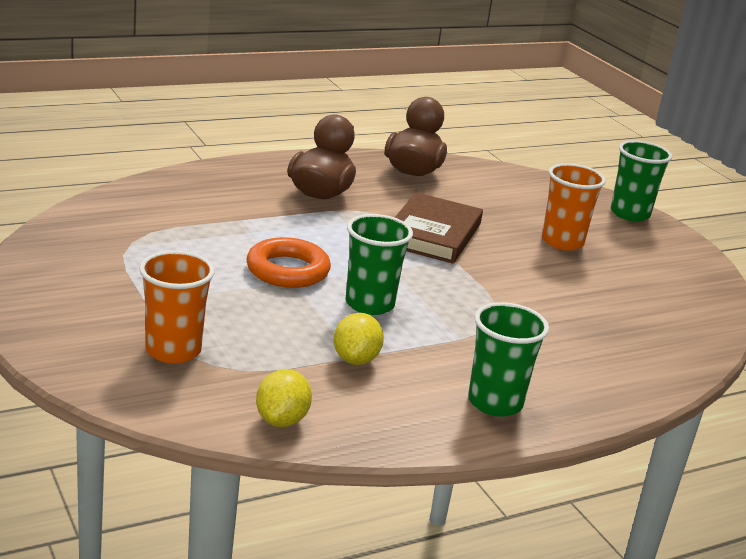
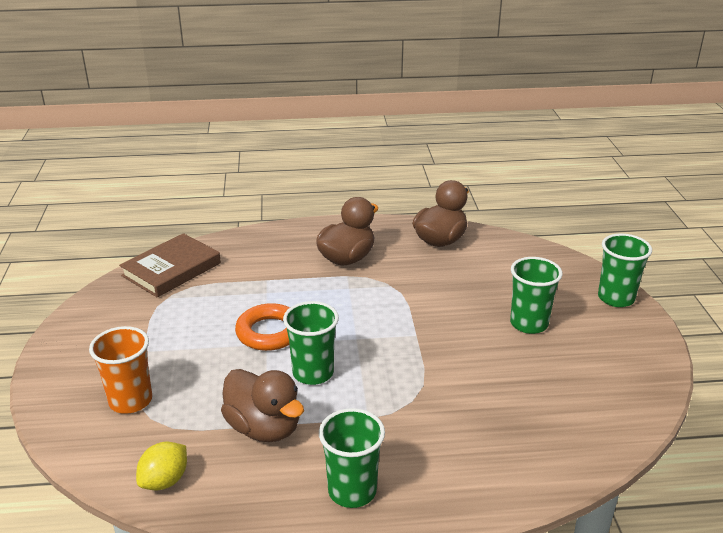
camera: 25 degrees right, 5 degrees up
yellow lemon [334,313,384,365] -> brown duck [221,369,304,442]
brown book [395,192,483,263] -> brown book moved to [119,233,221,297]
orange cup [542,163,606,250] -> green cup [510,257,563,334]

